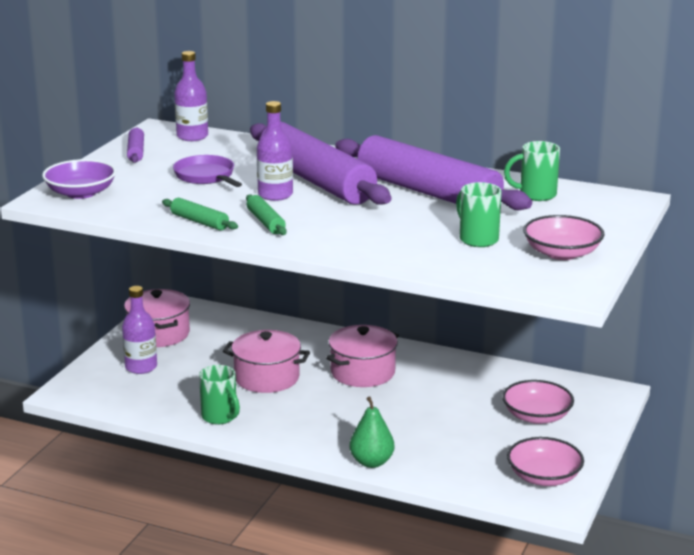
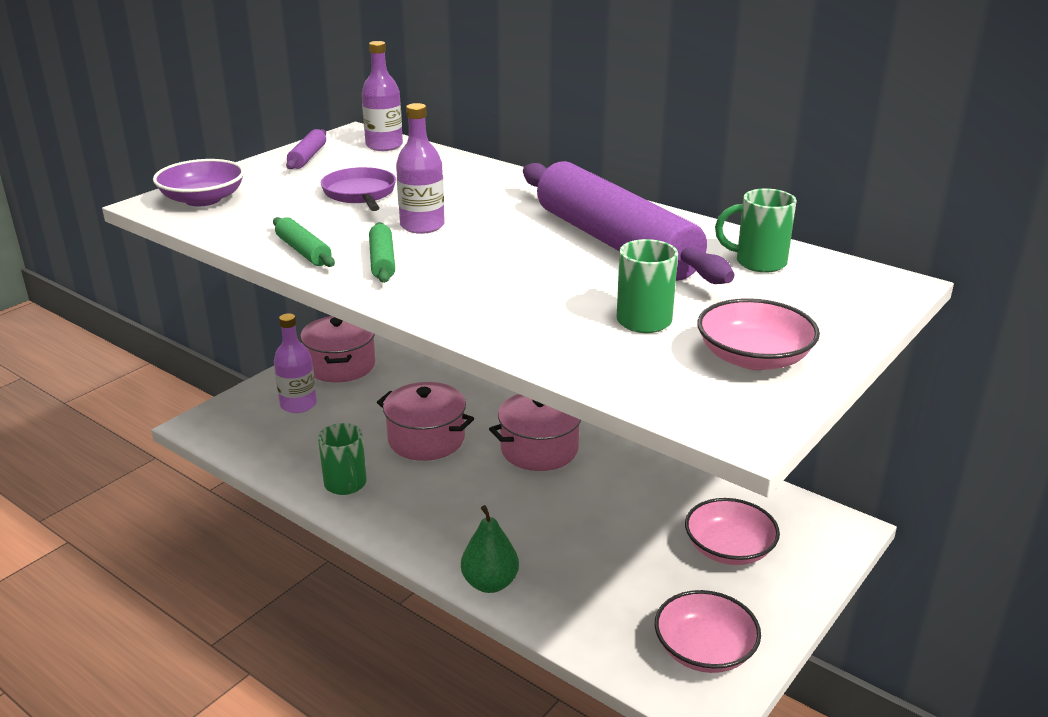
camera: 15 degrees right, 5 degrees up
purple rolling pin [250,122,391,205] -> none

